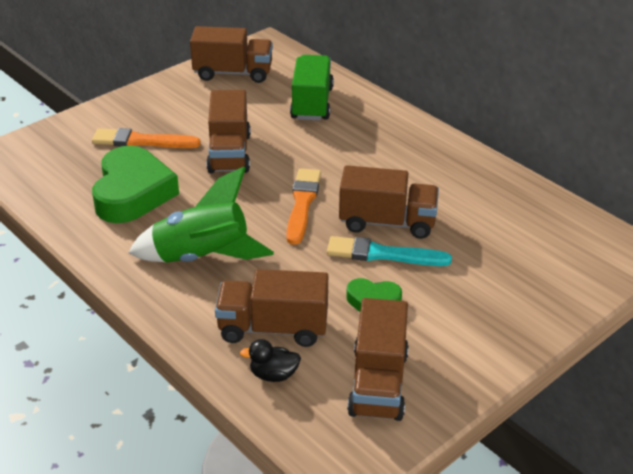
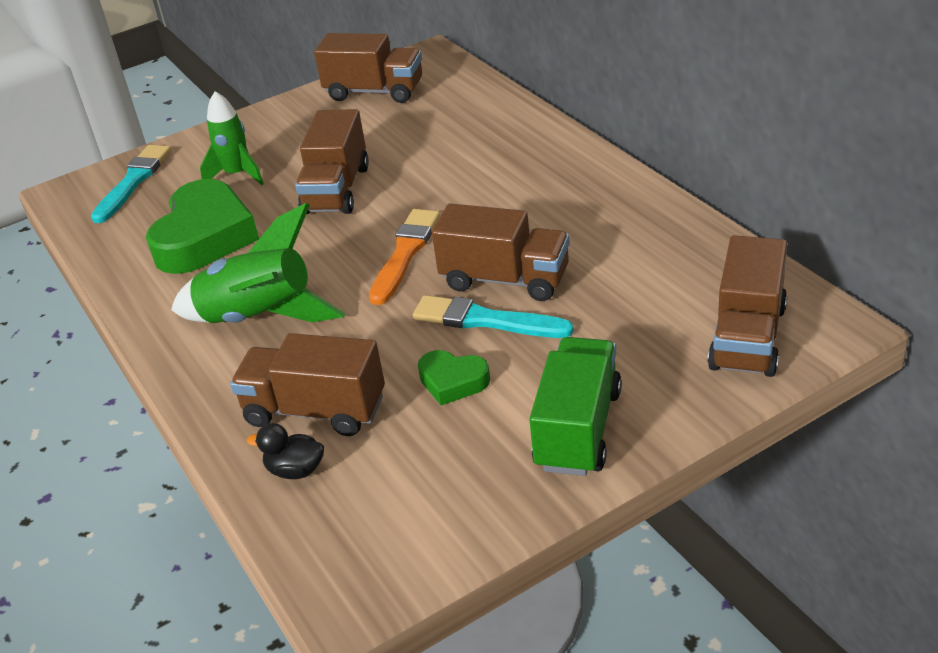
camera: 15 degrees right, 0 degrees up
orange brush [92,128,201,148] -> green rocket [200,91,264,185]
green truck [290,55,334,121] -> green truck moved to [529,337,622,476]
brown truck [347,298,409,421] -> brown truck moved to [708,235,787,377]
none -> turquoise brush [91,145,171,223]

